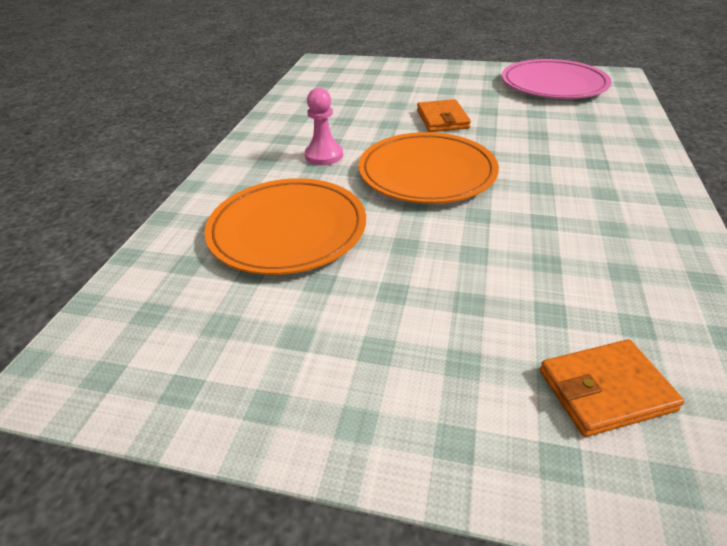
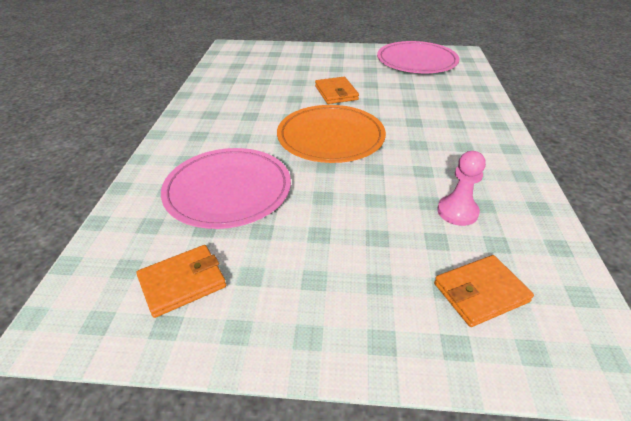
camera: 10 degrees left, 0 degrees up
orange plate [204,178,366,275] -> pink plate [161,148,291,229]
pink pawn [305,88,343,165] -> pink pawn moved to [437,151,486,226]
none -> orange wallet [136,245,226,318]

